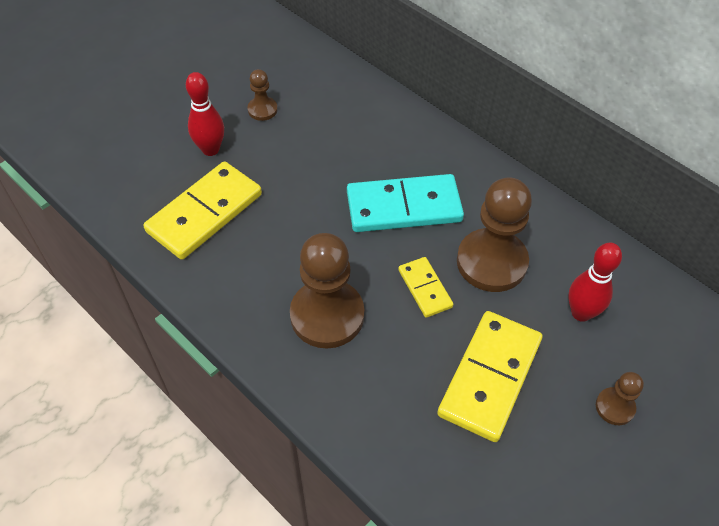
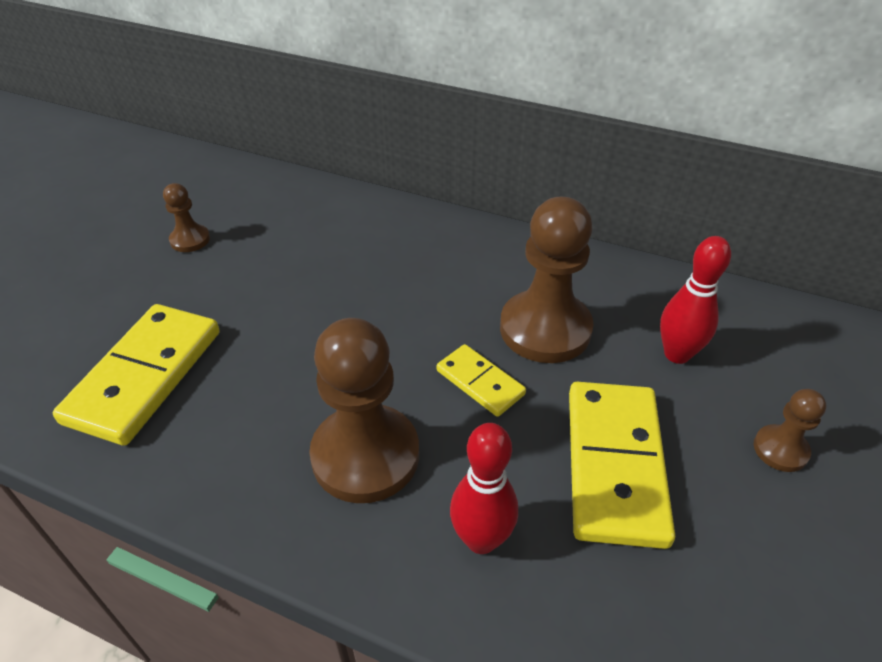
camera: 20 degrees left, 10 degrees down
red bowling pin [186,72,224,156] -> red bowling pin moved to [450,423,518,554]
turquoise domino [347,174,464,232] -> none

